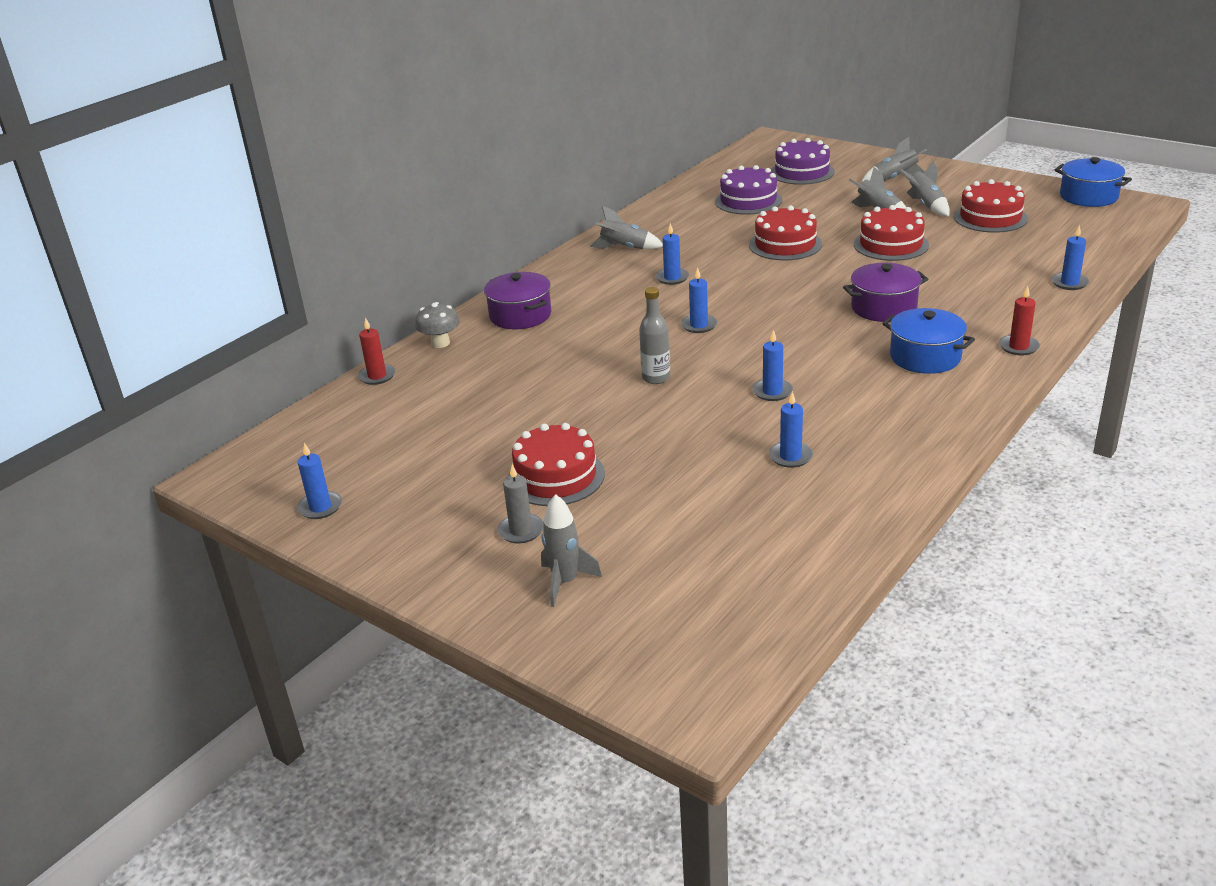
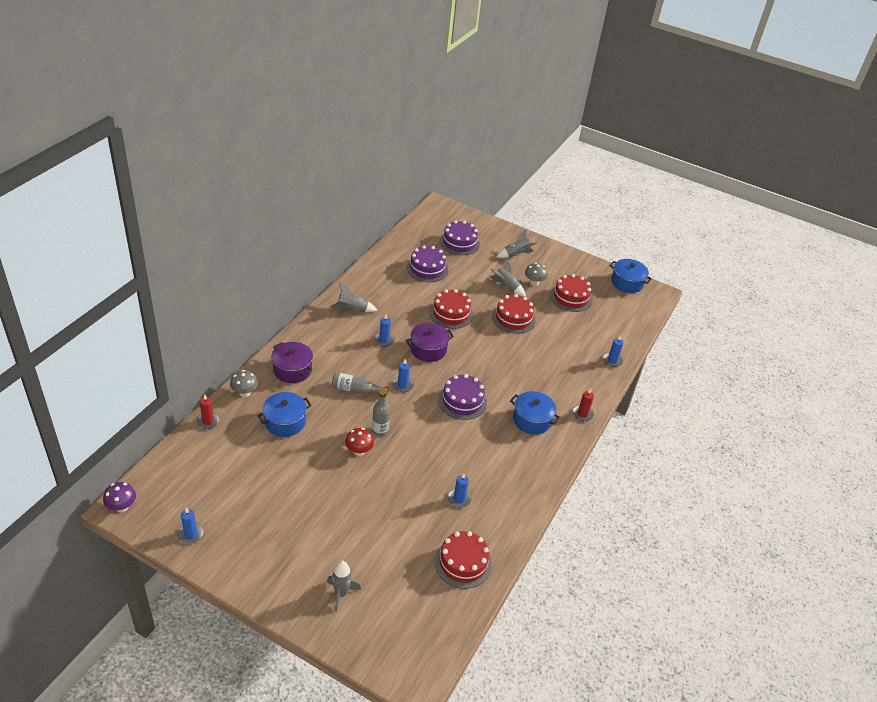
camera: 15 degrees left, 10 degrees up
grey candle [498,464,544,543] -> none
red cake [508,423,605,506] -> red cake moved to [435,531,492,589]
blue candle [752,330,793,401] -> none
purple pot [843,263,928,322] -> purple pot moved to [406,323,454,362]
grey rocket [898,160,950,216] -> grey mushroom [525,262,548,286]
none -> purple mushroom [103,482,136,512]
none -> blue pot [257,392,312,437]
none -> grey bottle [332,372,388,394]
none -> red mushroom [345,428,374,456]
none -> purple cake [438,374,487,420]

